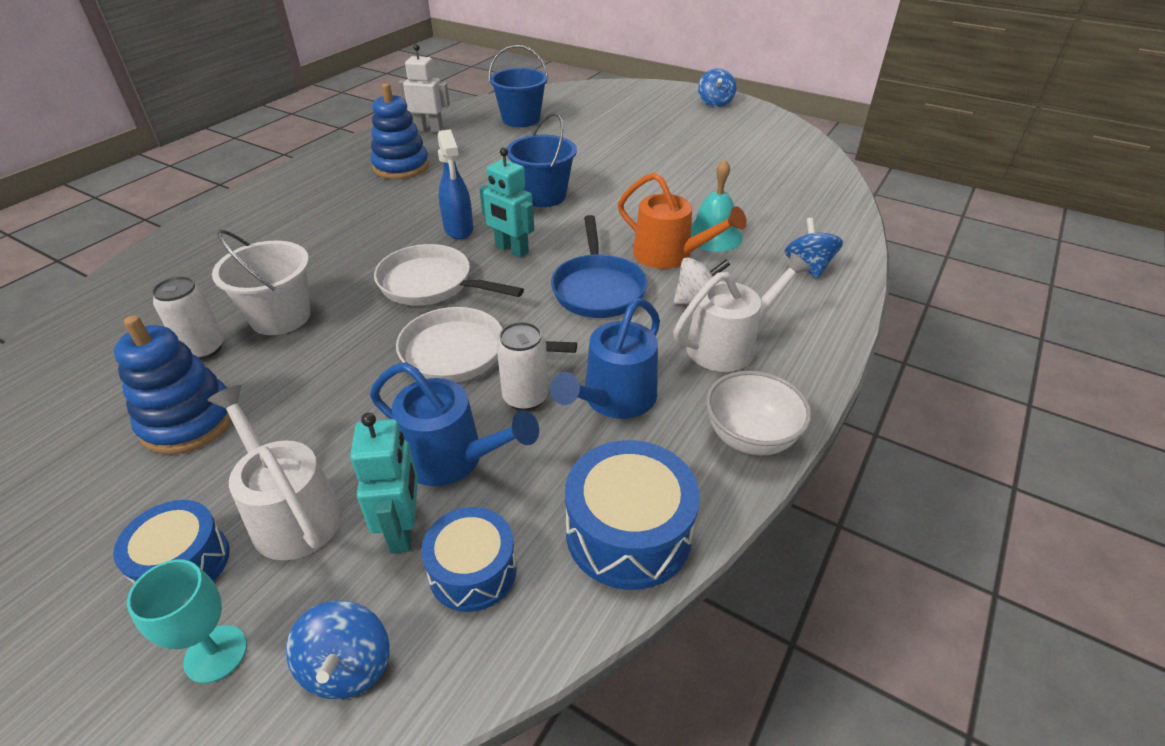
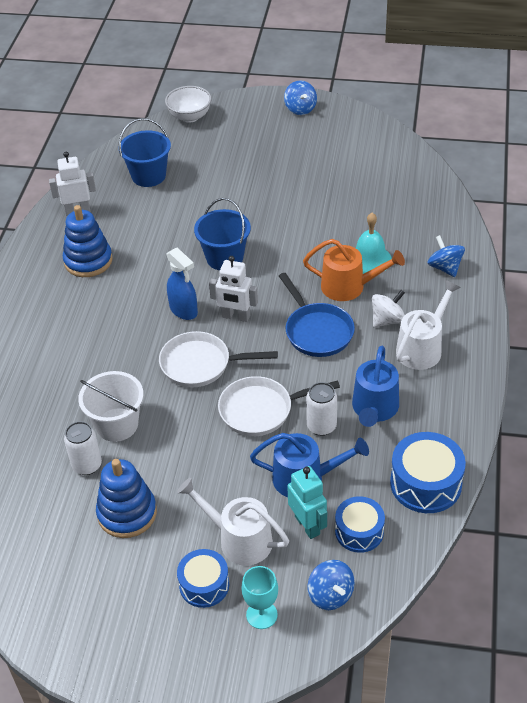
camera: 20 degrees left, 5 degrees up
turquoise robot [479,147,534,258] -> white robot [209,256,258,322]
white bowl [706,371,812,455] -> white bowl moved to [165,86,212,123]

